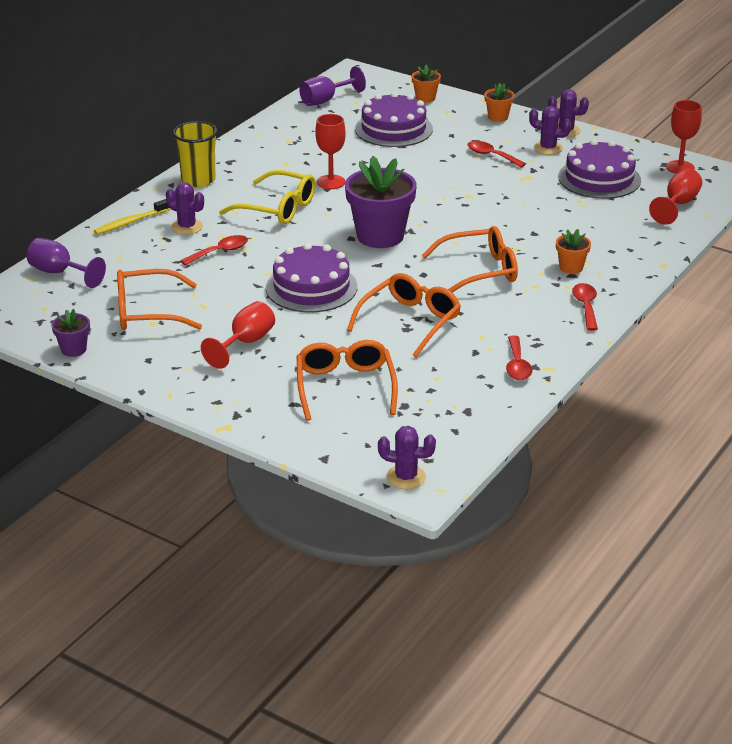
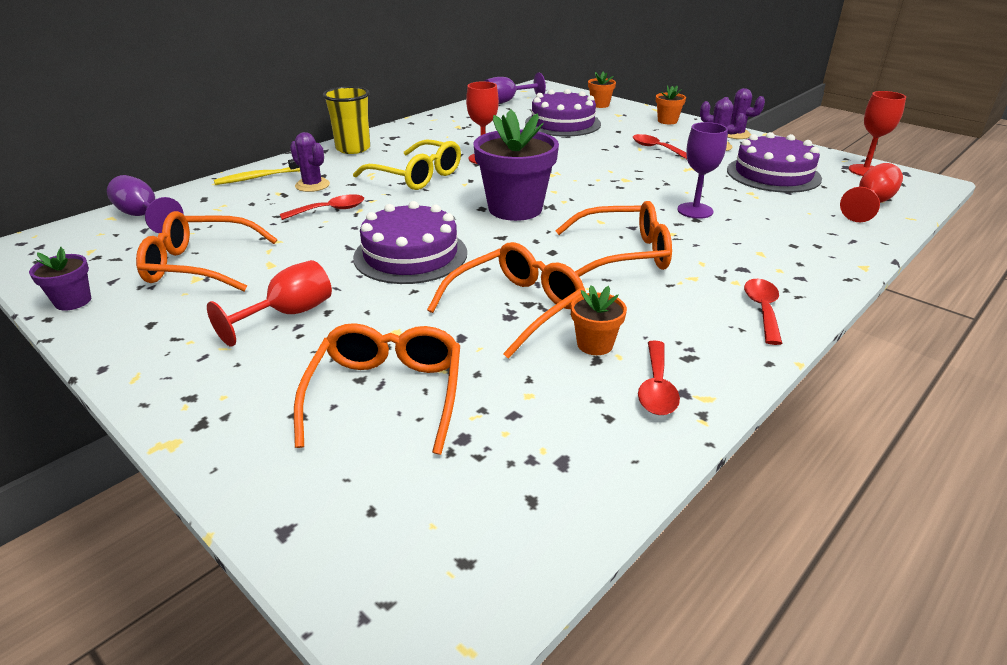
camera: 10 degrees right, 0 degrees up
purple cactus [378,426,436,489] -> none
orange flower pot [556,229,591,274] -> orange flower pot moved to [571,285,627,355]
none -> purple goblet [677,122,728,219]

